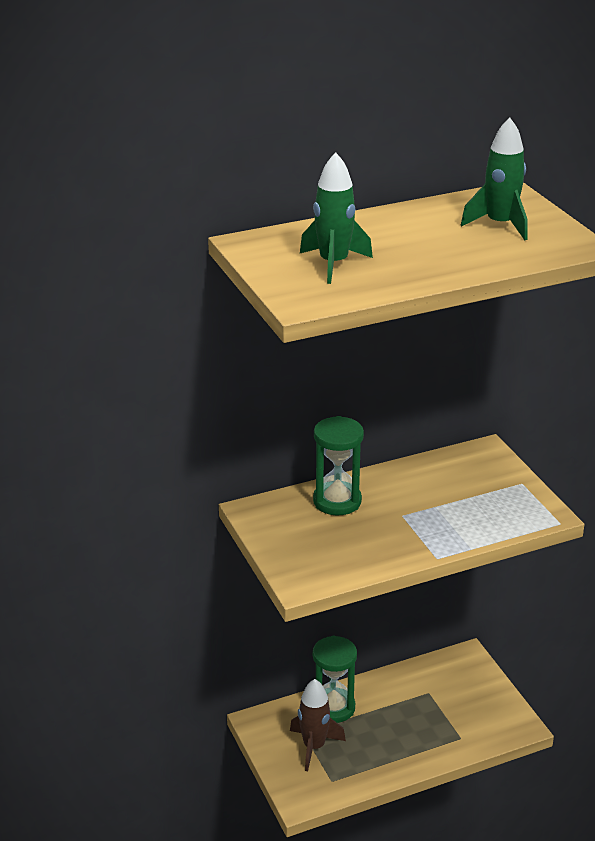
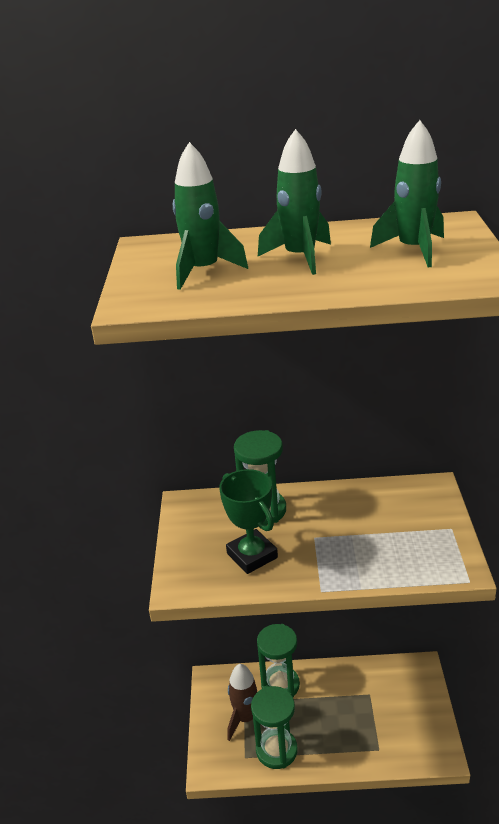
camera: 25 degrees right, 0 degrees up
none -> green trophy [219,469,278,574]
none -> green hourglass [251,686,298,769]
none -> green rocket [258,129,331,275]

